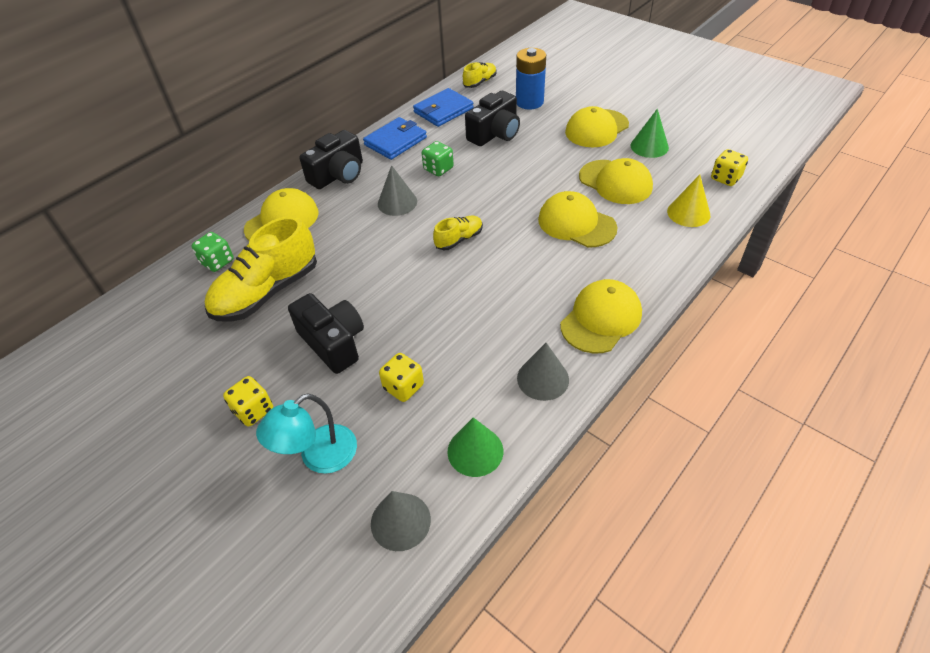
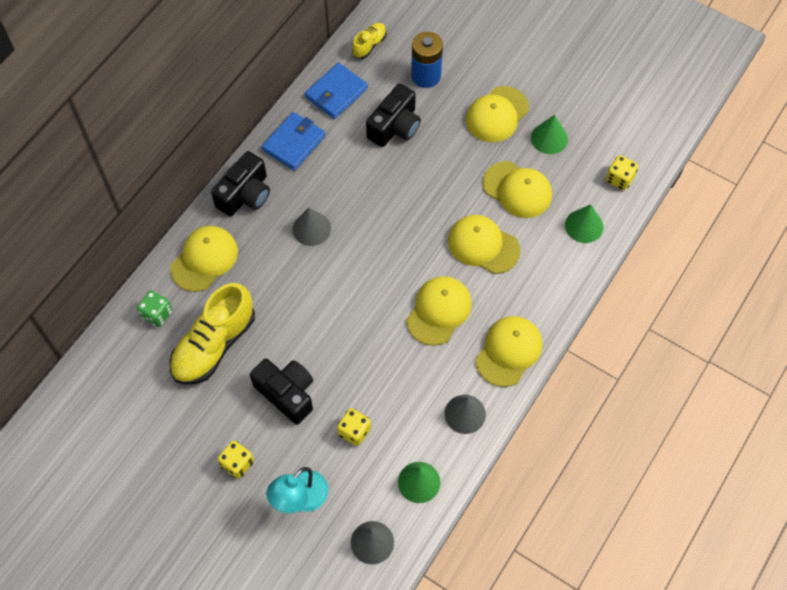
camera: 10 degrees left, 15 degrees up
green dice [422,141,454,176] -> none
yellow shoe [433,215,483,250] -> none
yellow cone [667,175,710,227] -> green cone [565,205,603,243]
none -> yellow cap [406,276,472,346]

